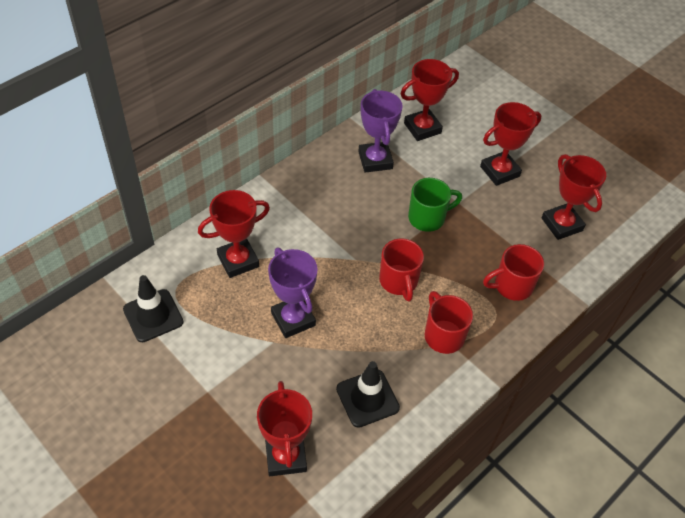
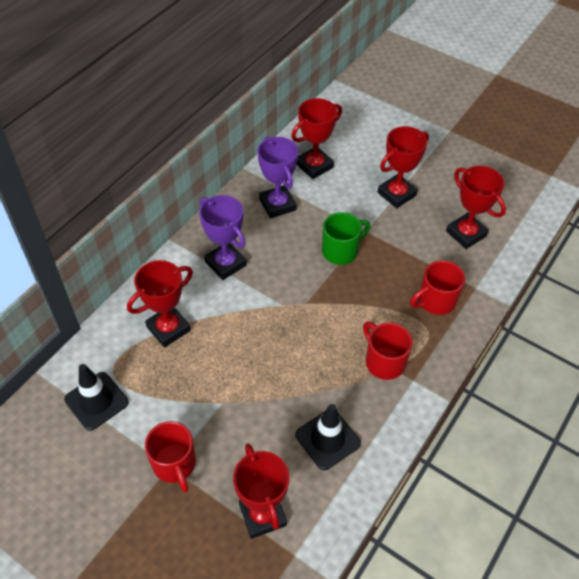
camera: 10 degrees left, 0 degrees up
purple trophy [268,248,318,338] -> purple trophy moved to [199,195,247,280]
red mug [379,238,424,302] -> red mug moved to [145,421,196,493]

